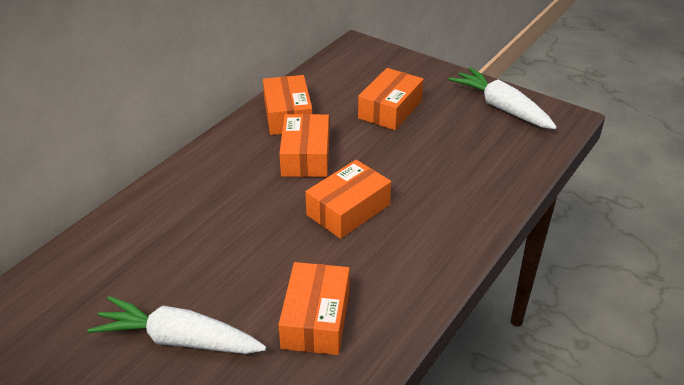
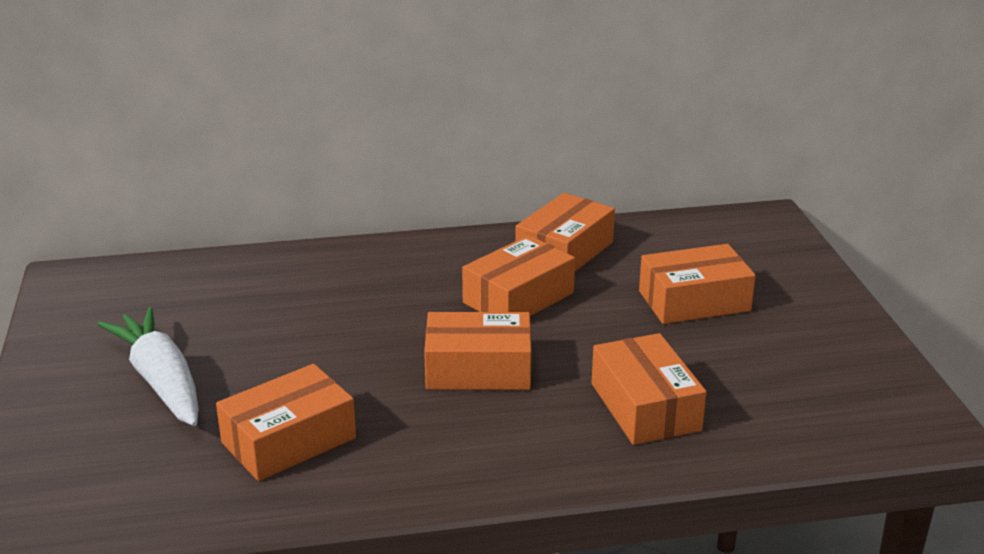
camera: 45 degrees right, 10 degrees down
white carrot [448,67,557,129] -> none
none -> orange box [592,333,706,445]

